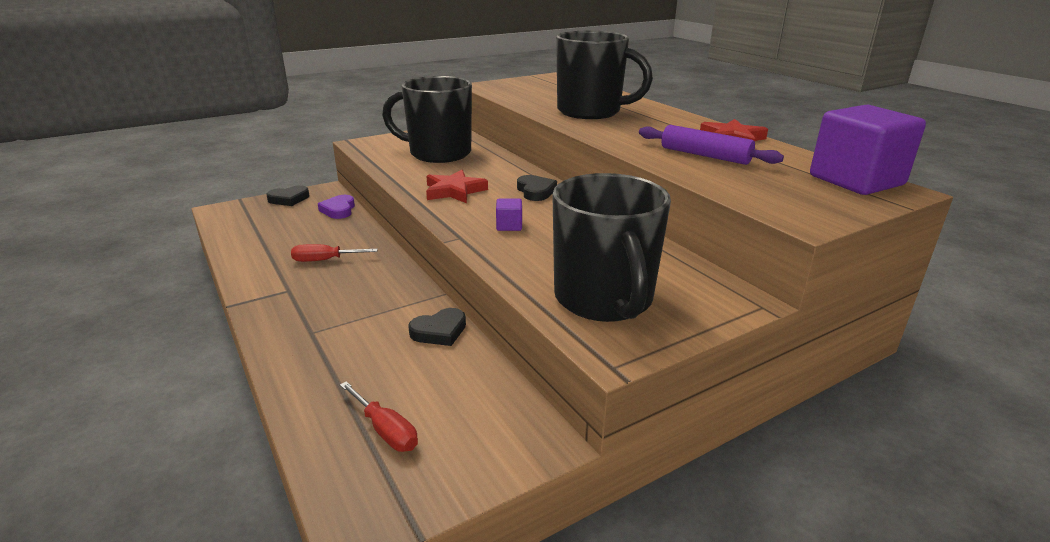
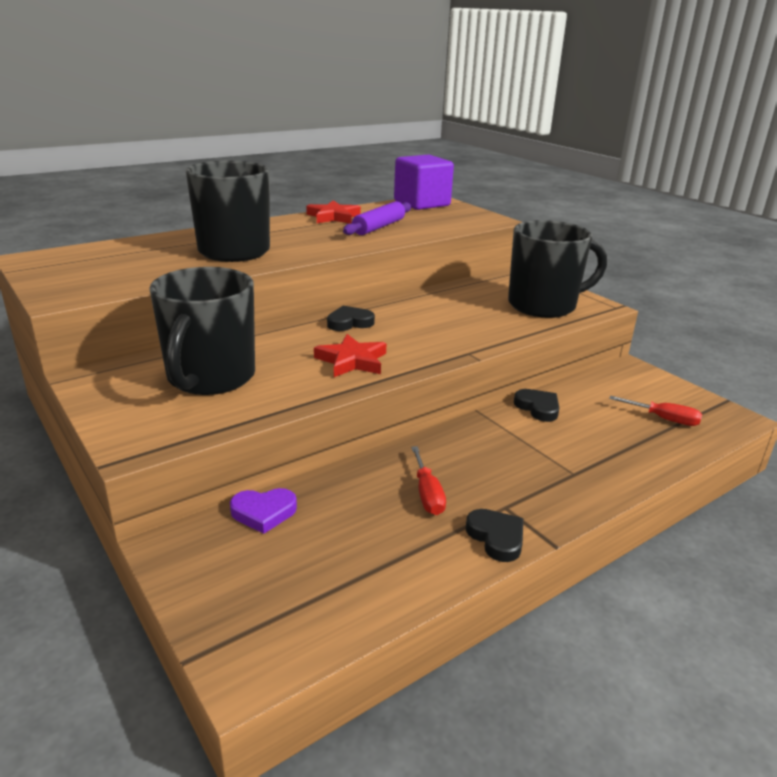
camera: 95 degrees left, 0 degrees up
black heart [266,185,309,206] -> black heart moved to [466,509,523,562]
red screwdriver [340,381,418,452] -> red screwdriver turned 75 degrees clockwise [609,396,702,426]
purple cube [496,198,522,231] -> none

